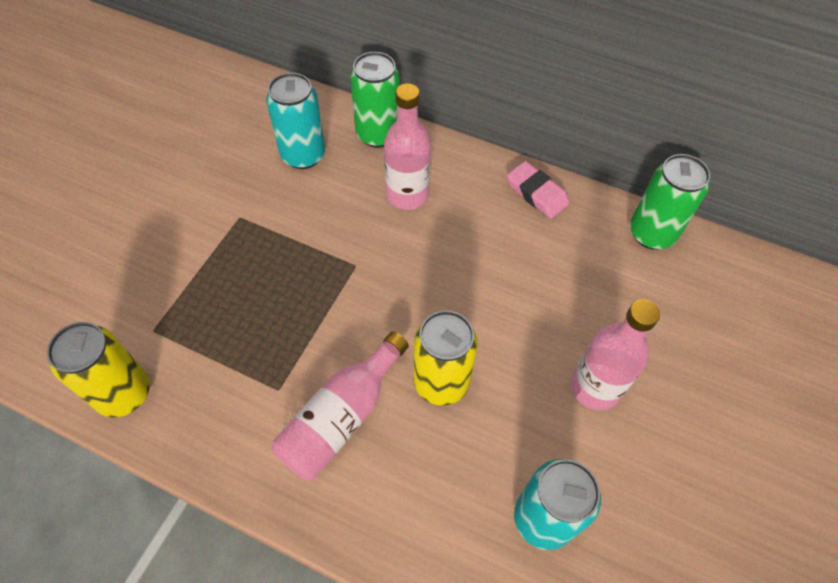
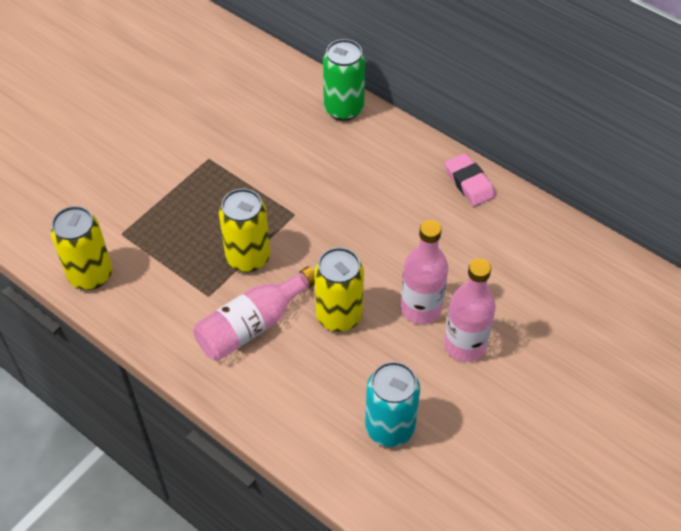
camera: 15 degrees right, 5 degrees down
turquoise can [266,73,325,169] -> none
pink bottle [384,83,431,210] -> pink bottle moved to [401,220,448,324]
green can [630,154,710,250] -> none
none -> yellow can [219,188,270,272]

